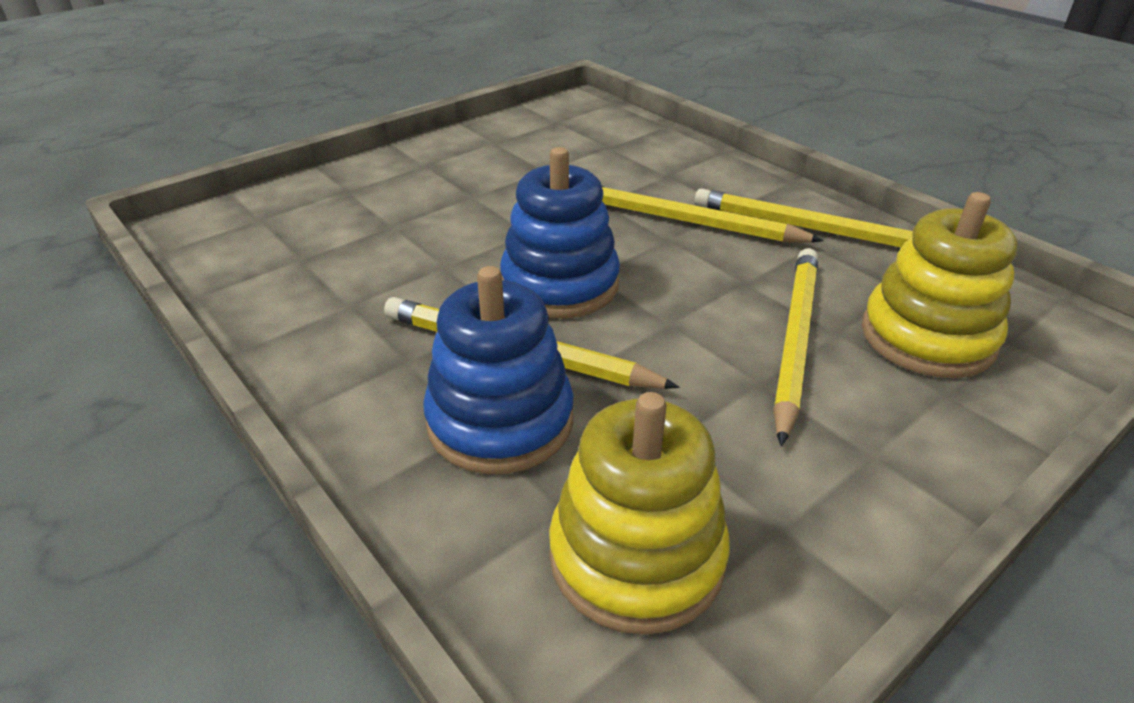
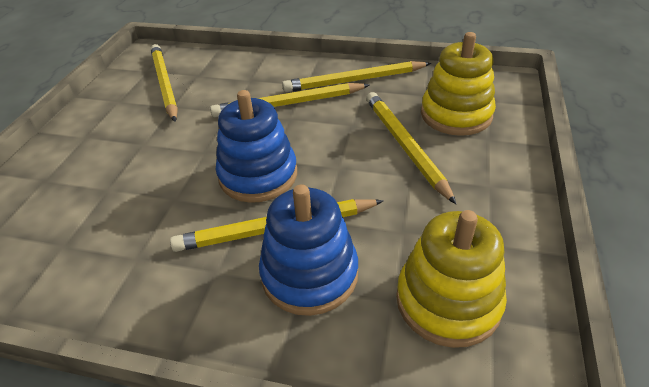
camera: 35 degrees left, 5 degrees up
none -> yellow pencil [151,44,178,122]

